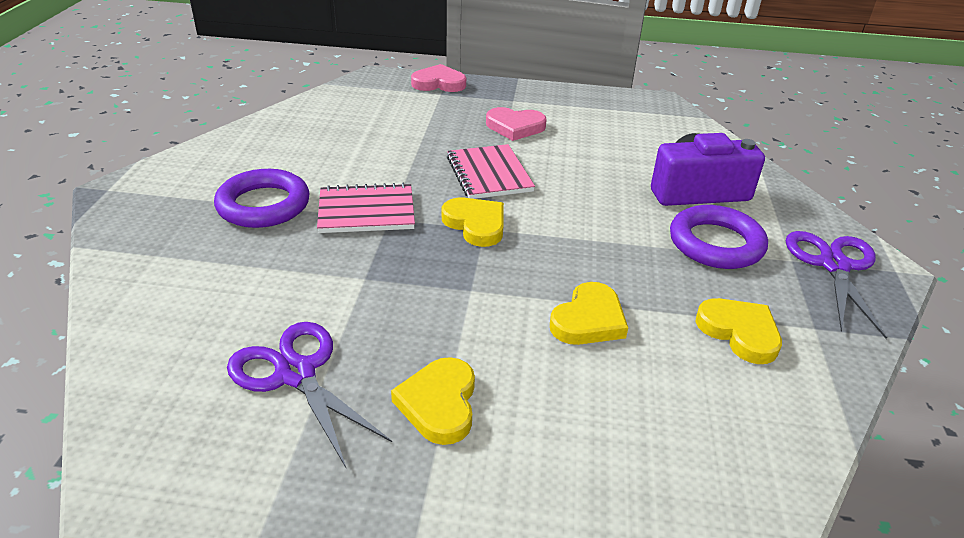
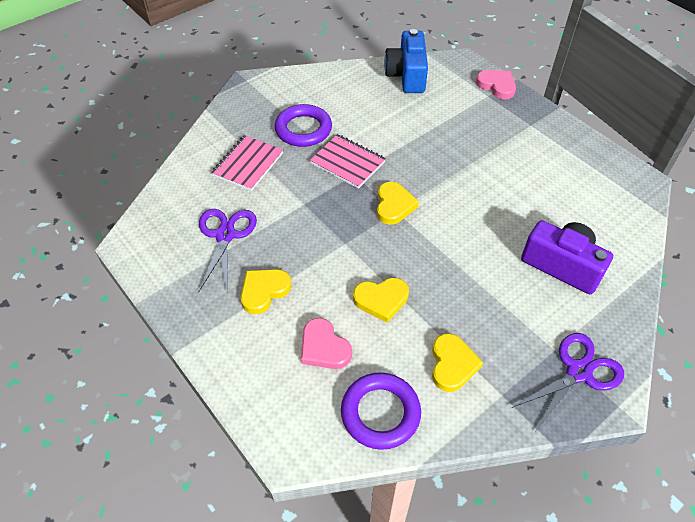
camera: 45 degrees right, 15 degrees up
pink notebook [447,144,535,199] -> pink notebook moved to [211,135,283,191]
pink heart [486,107,547,141] -> pink heart moved to [301,318,352,369]
purple ring [670,205,768,269] -> purple ring moved to [341,372,421,450]
none -> blue camera [384,29,428,93]

